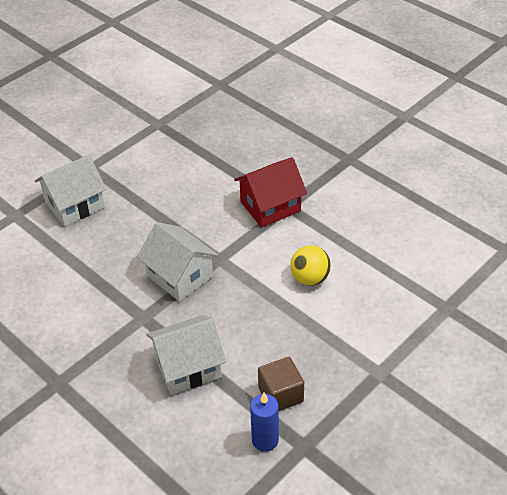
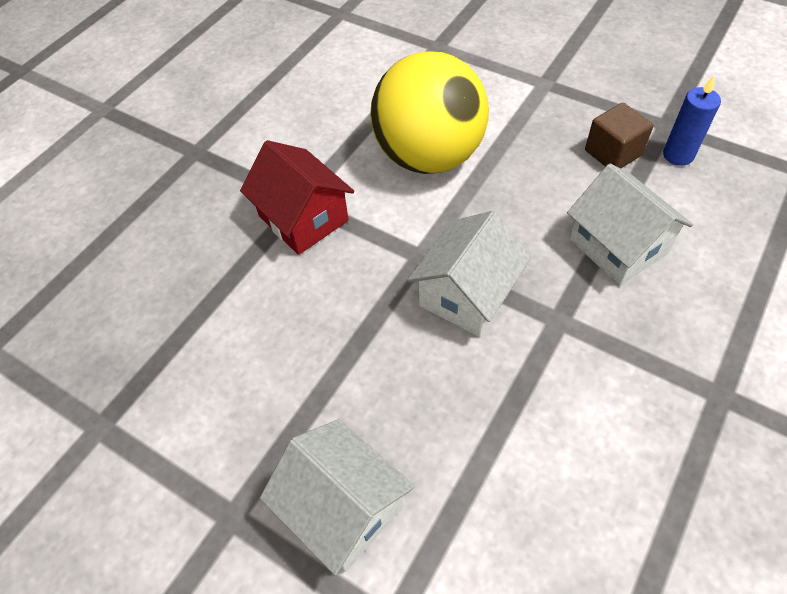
camera: 100 degrees left, 10 degrees up
yellow ball [290,245,331,286] -> yellow ball [370,51,489,174], size x2.14

